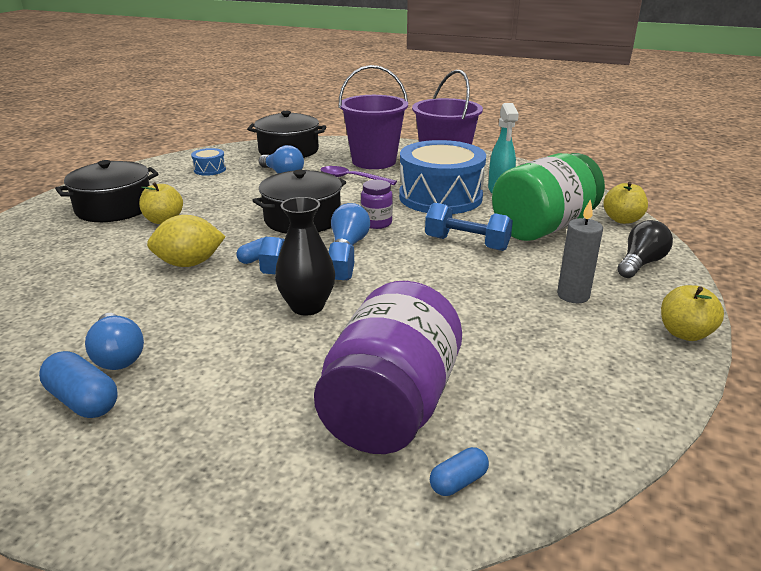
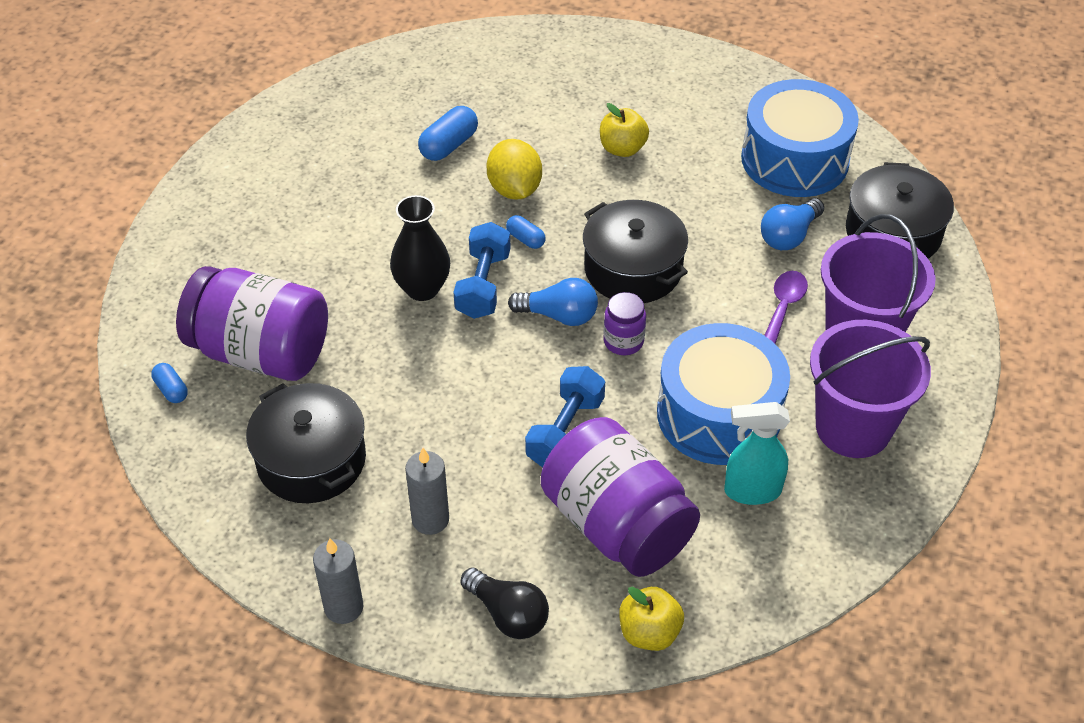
camera: 90 degrees right, 20 degrees up
blue capsule [39,351,118,418] -> blue capsule moved to [418,106,478,161]
black pot [55,160,159,222] -> black pot moved to [246,383,366,503]
blue light bulb [85,313,144,370] -> none
blue drum [191,148,226,176] -> blue drum [741,79,859,197], size x2.39
green jar [492,153,605,241] -> purple jar [541,417,700,577]
yellow apple [661,285,724,341] -> grey candle [313,538,363,624]

